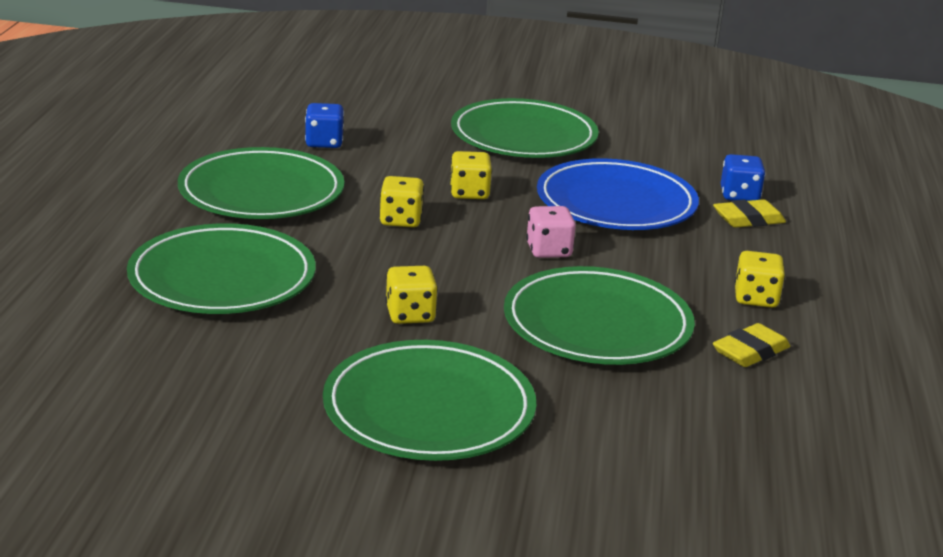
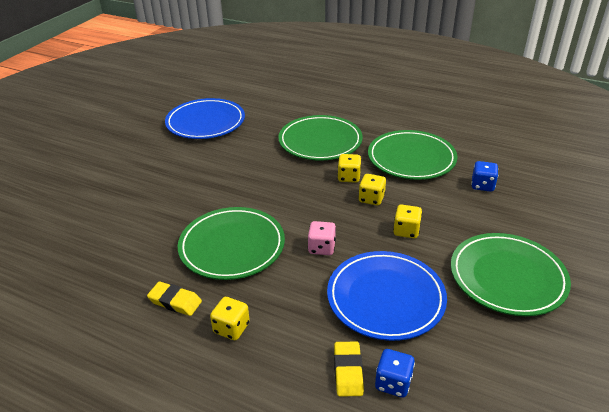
camera: 110 degrees right, 10 degrees up
green plate [323,340,536,461] -> none
yellow dice [386,266,438,324] -> yellow dice moved to [337,154,361,183]
yellow eraser [713,323,790,367] -> yellow eraser turned 45 degrees counterclockwise [147,281,202,316]
none -> blue plate [165,98,245,139]

